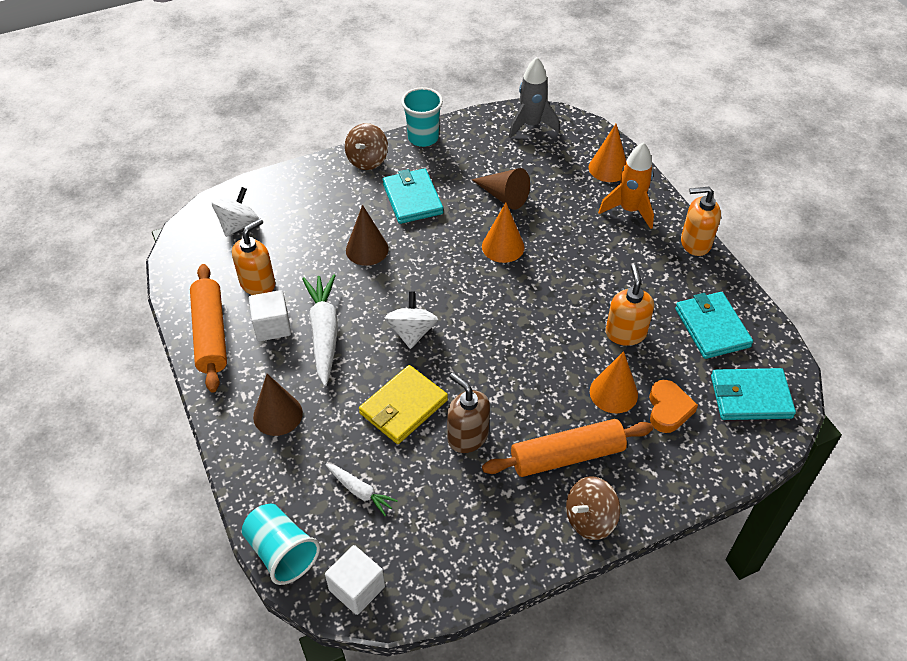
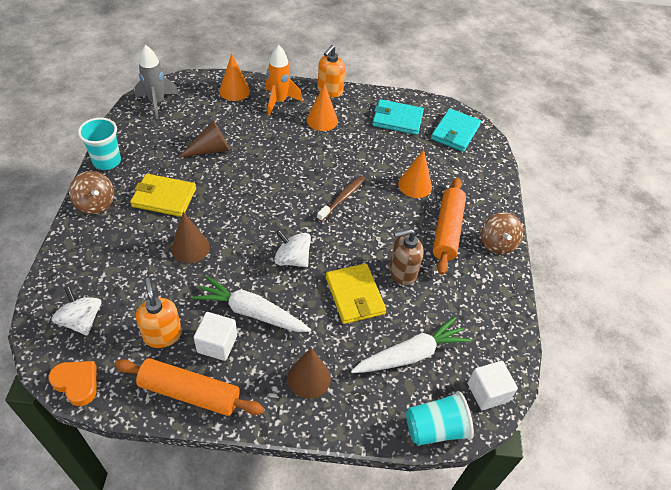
camera: 65 degrees left, 0 degrees up
white carrot [325,464,398,516] -> white carrot [351,317,471,373], size x1.84
turquoise wallet [382,168,443,224] -> yellow wallet [130,174,196,217]
orange cone [482,202,524,263] -> orange cone moved to [307,83,338,131]
orange soap dispenser [606,264,654,346] -> none
orange heart [649,380,698,433] -> orange heart moved to [48,361,97,406]
none -> brown toothbrush [317,176,365,222]

